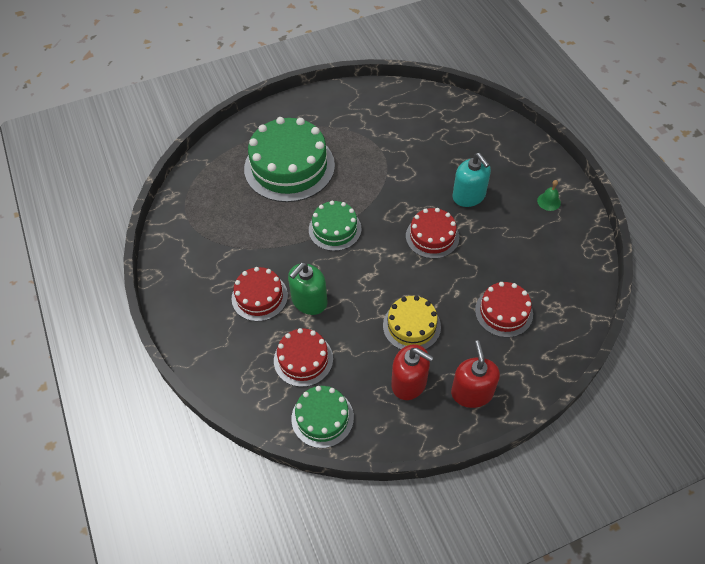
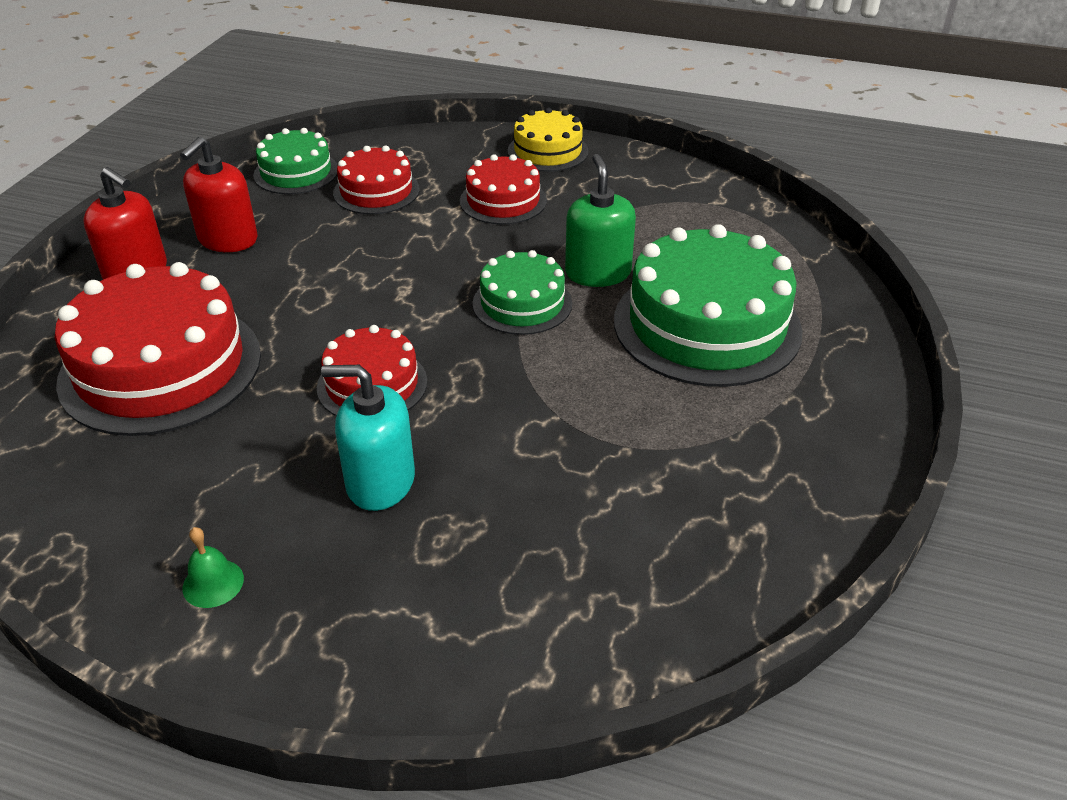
camera: 130 degrees right, 15 degrees down
green soap dispenser [288,262,328,315] -> green soap dispenser moved to [565,154,636,287]
yellow cake [383,296,441,350] -> yellow cake moved to [508,107,589,172]
red soap dispenser [391,344,433,400] -> red soap dispenser turned 45 degrees counterclockwise [180,137,257,252]
red cake [475,282,533,338] -> red cake [55,262,261,436], size x1.82

